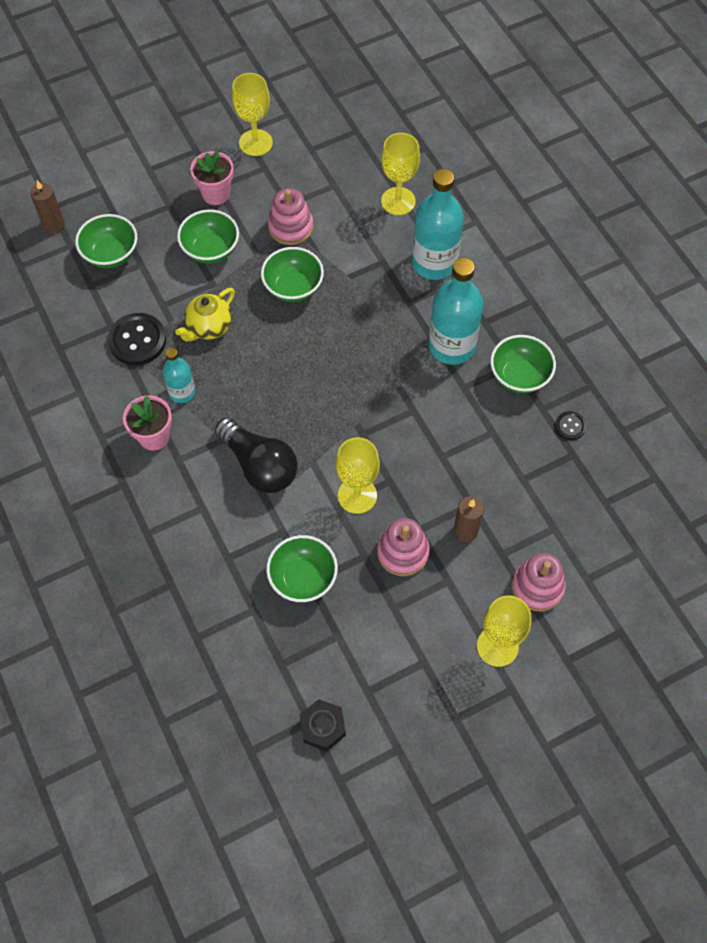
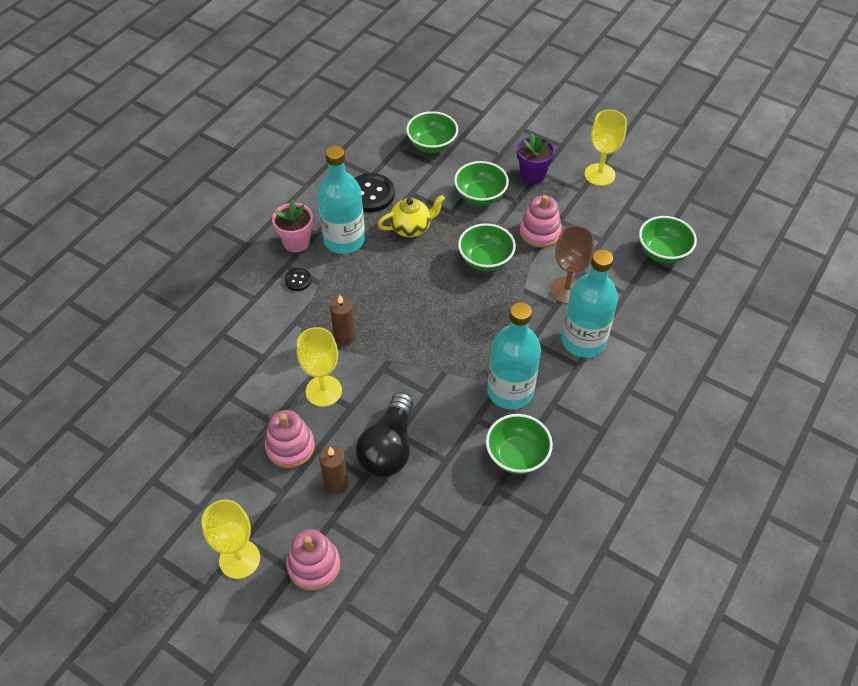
camera: 60 degrees right, 10 degrees down
brown candle [30,180,65,233] -> brown candle moved to [330,295,356,345]
turquoise bottle [162,348,195,403] -> turquoise bottle [317,146,365,254], size x1.81
yellow teapot [175,288,235,341] -> yellow teapot turned 150 degrees clockwise [378,195,445,237]
pink flower pot [190,150,234,205] -> purple flower pot [517,133,555,184]
black light bulb [215,418,298,493] -> black light bulb moved to [356,392,414,477]
green bowl [266,535,338,602] -> green bowl moved to [639,216,697,263]
black nut [300,699,346,751] -> none
yellow goblet [381,133,420,215] -> none
black button [555,411,586,440] -> black button moved to [284,268,312,291]
none -> brown goblet [550,225,594,304]

